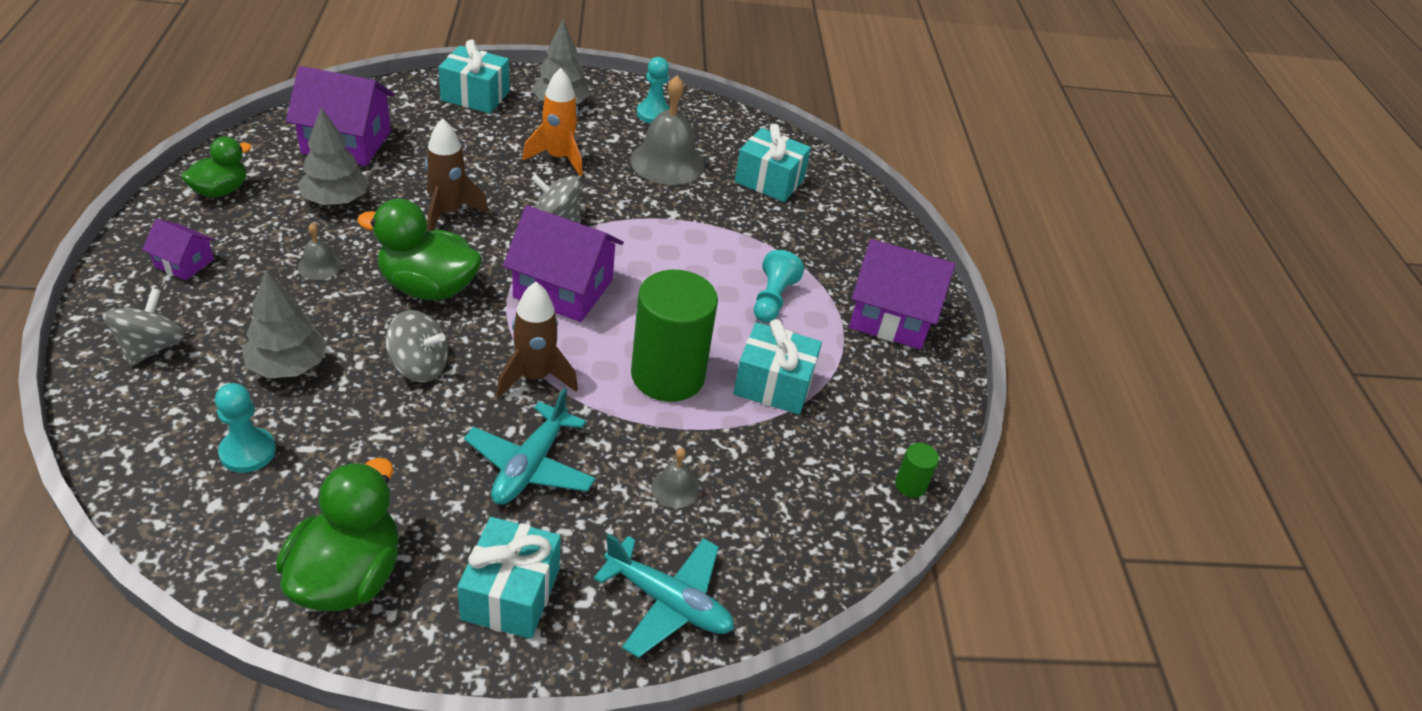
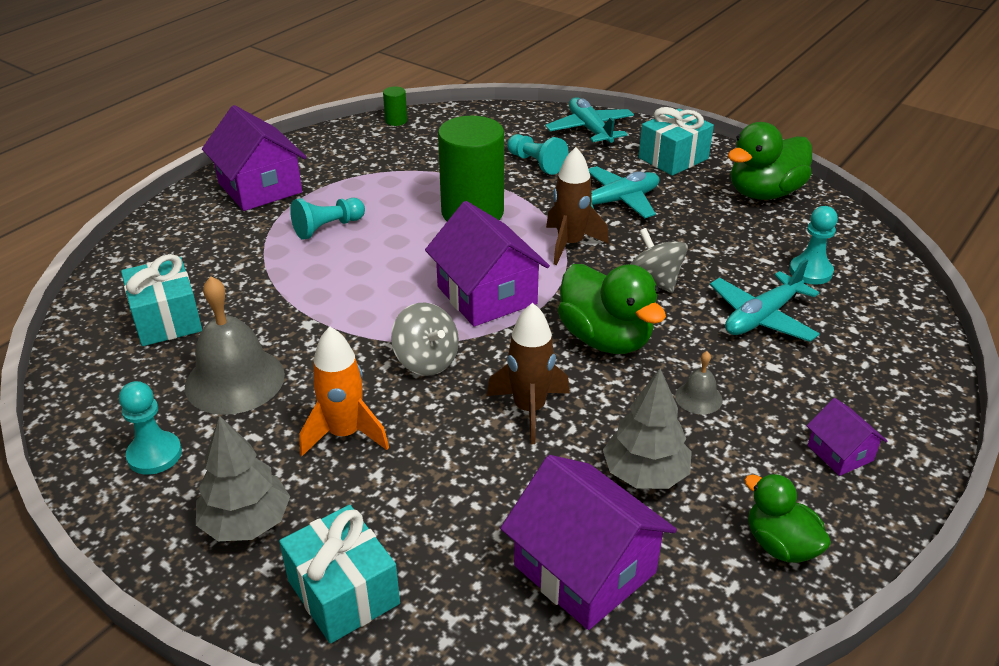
camera: 135 degrees left, 5 degrees down
grey spinning top [103,288,185,366] -> none
green duck [181,137,251,197] -> green duck turned 60 degrees clockwise [744,474,831,563]
grey tree [242,269,327,378] -> turquoise plane [710,259,820,342]
grey bell [651,448,699,508] -> turquoise pawn [507,134,568,175]
turquoise gift [733,319,822,415] -> none

